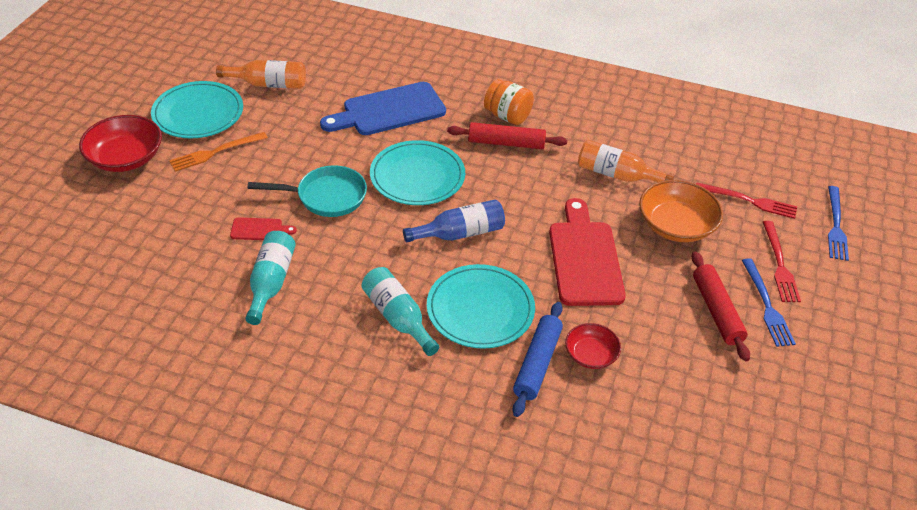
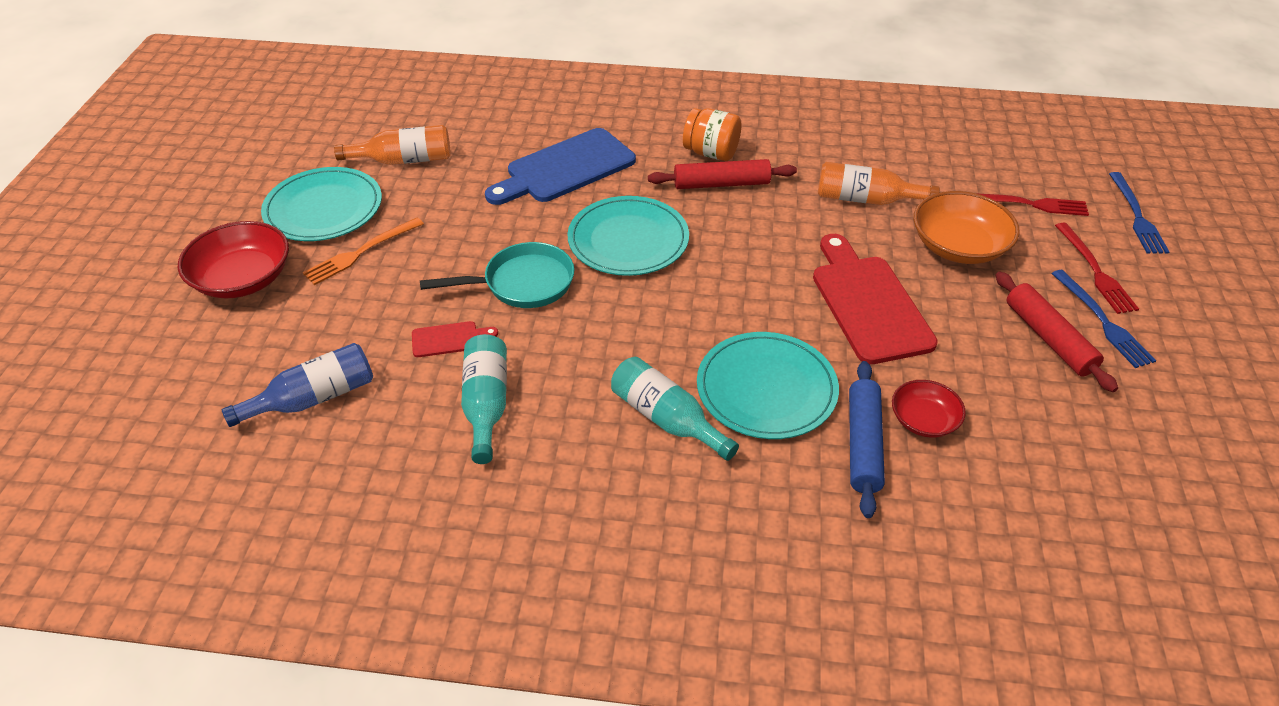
camera: 10 degrees left, 0 degrees up
blue bottle [403,200,505,242] -> blue bottle moved to [222,343,373,427]

